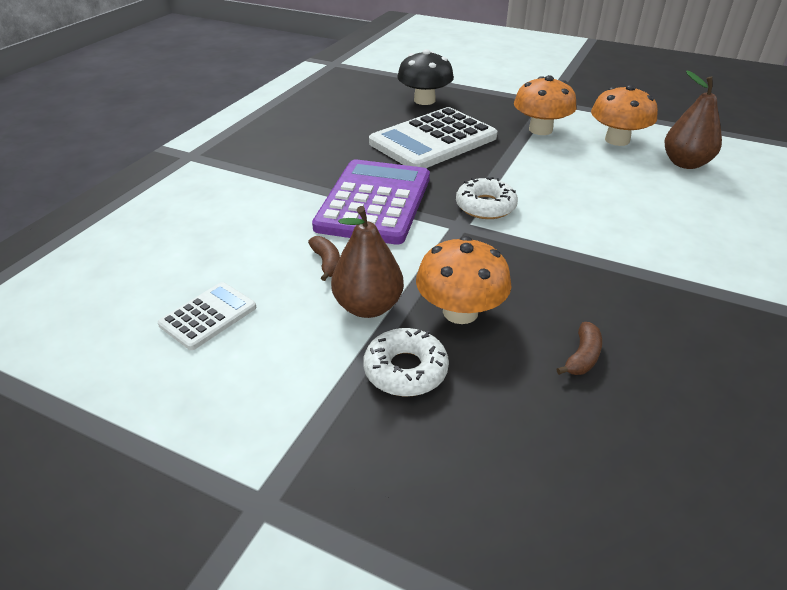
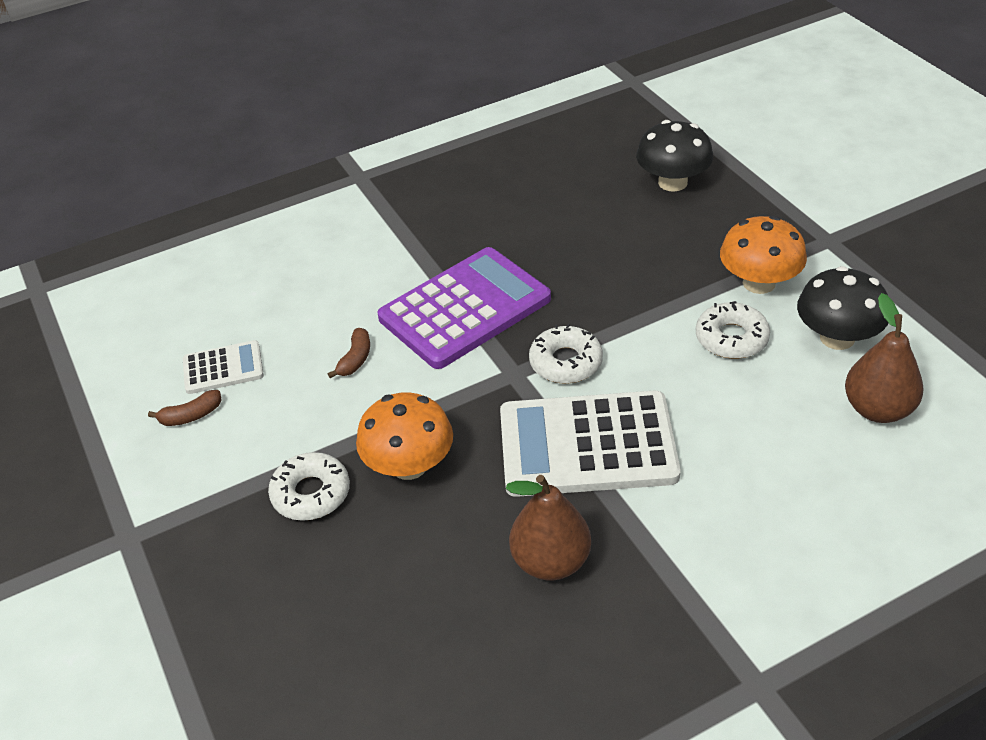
camera: 40 degrees right, 5 degrees up
brown pear [331,206,404,318] -> brown pear moved to [506,475,591,581]
white calculator [369,107,498,168] -> white calculator moved to [500,391,681,497]
brown banana [556,322,602,375] -> brown banana moved to [148,390,222,426]
orange mushroom [591,85,658,146] -> black mushroom [797,266,888,350]
none -> white donut [696,301,770,359]

